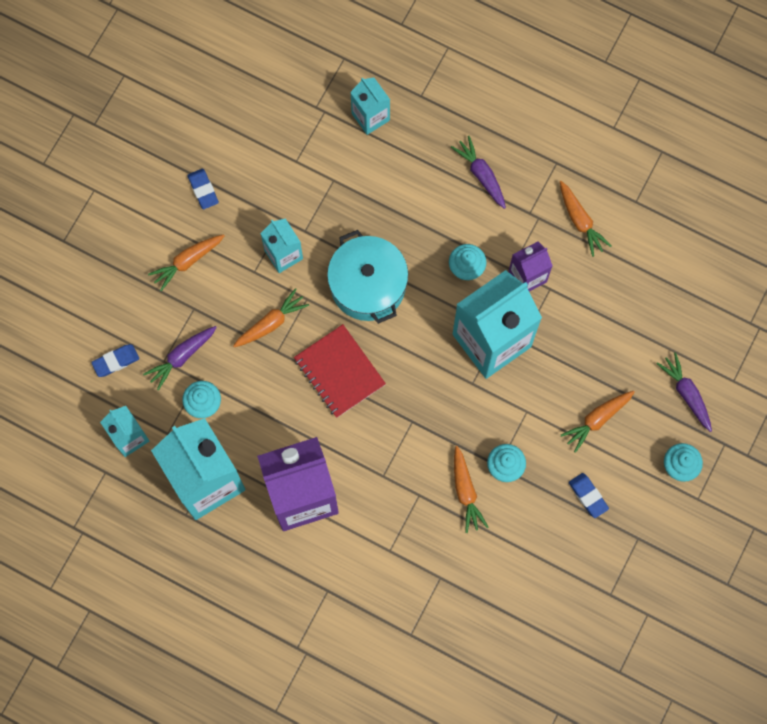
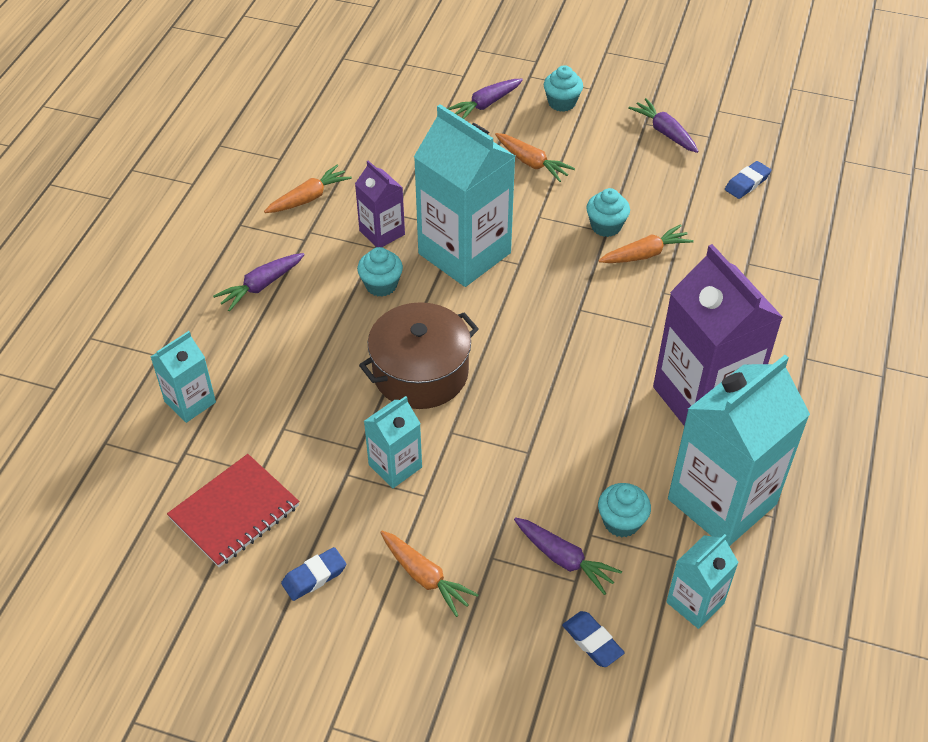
camera: 100 degrees left, 25 degrees down
orange carrot [233,288,309,347] -> none
red notebook [294,324,386,418] -> red notebook moved to [167,454,299,567]
turquoise pot [327,230,408,324] -> brown pot [359,302,479,409]
blue eraser [569,473,609,518] -> blue eraser moved to [725,161,771,199]
none -> purple carrot [628,98,699,153]

